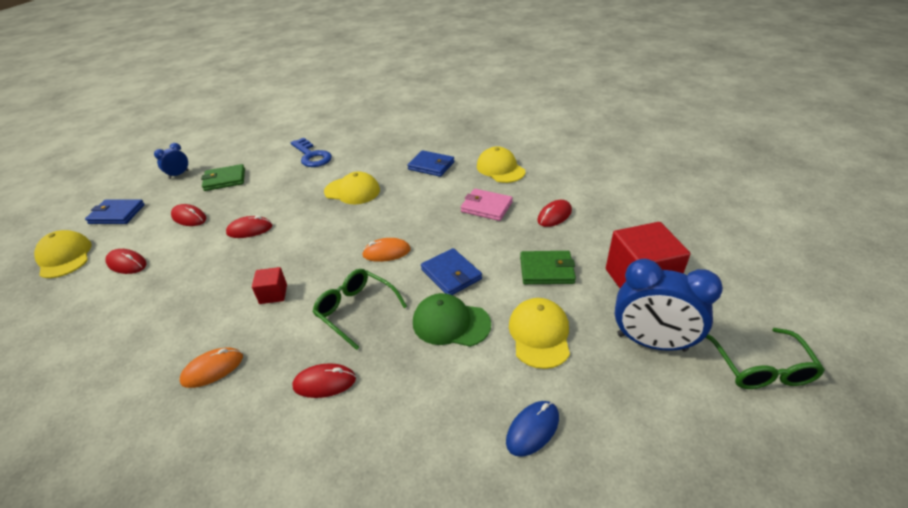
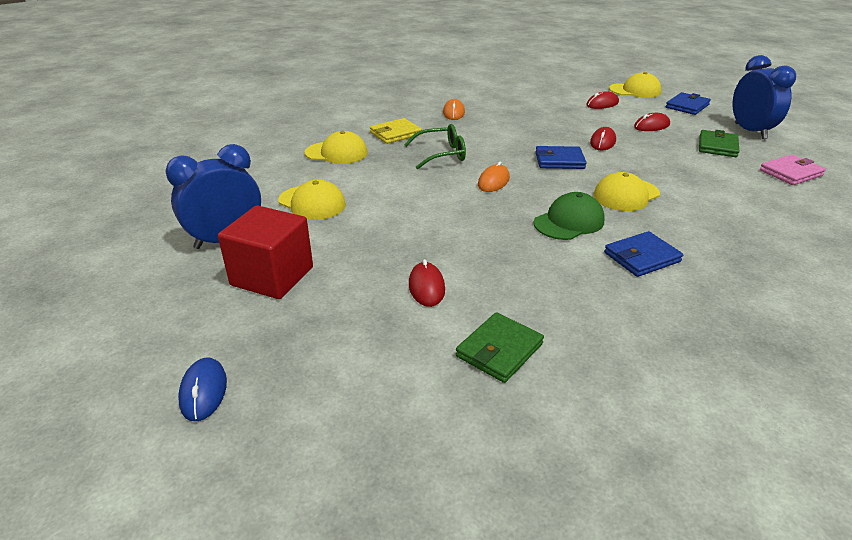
camera: 125 degrees right, 5 degrees down
blue clock [154,143,189,179] -> blue clock [732,55,796,139], size x1.99
red cube [252,267,287,304] -> none
blue key [290,138,332,167] -> none
red mouse [292,363,356,398] -> yellow wallet [370,118,422,144]
green cap [413,293,491,347] -> green cap moved to [534,192,605,240]
blue wallet [421,248,482,295] -> blue wallet moved to [535,146,587,169]
pink wallet [461,189,513,221] -> pink wallet moved to [760,154,826,185]
yellow cap [477,146,525,183] -> yellow cap moved to [304,131,368,164]
blue mouse [506,401,559,457] -> blue mouse moved to [178,357,227,421]
green wallet [520,251,576,284] -> green wallet moved to [456,312,544,383]
green glasses [705,328,825,389] -> none

